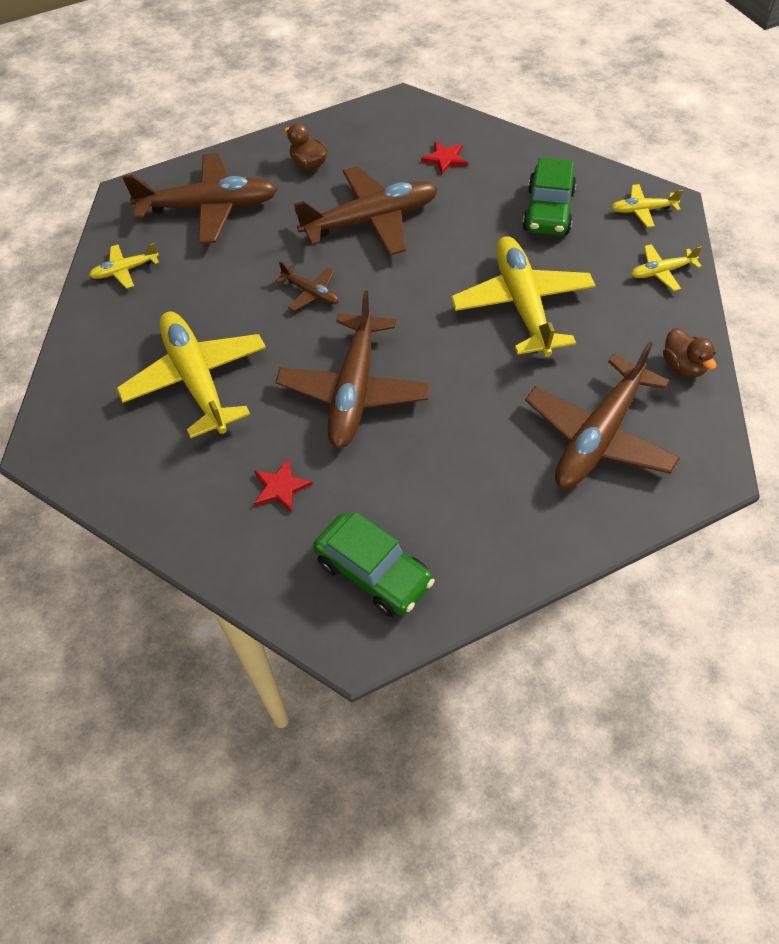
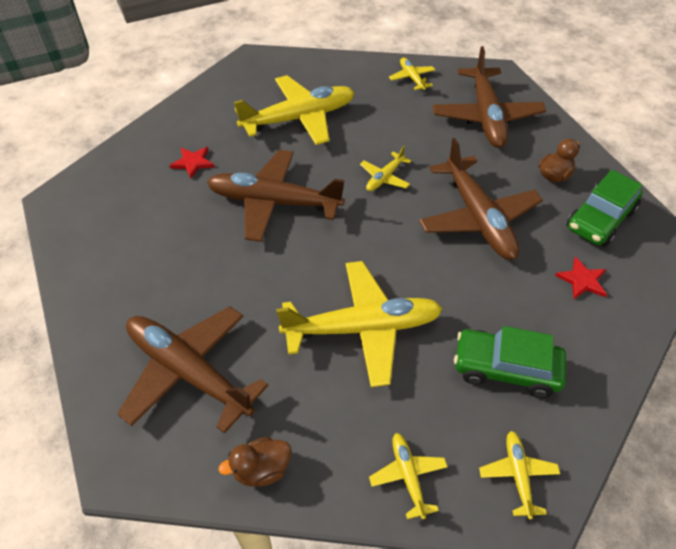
camera: 90 degrees right, 5 degrees down
brown plane [275,262,339,311] -> yellow plane [360,146,411,191]
green car [313,511,435,617] -> green car moved to [566,170,643,247]

